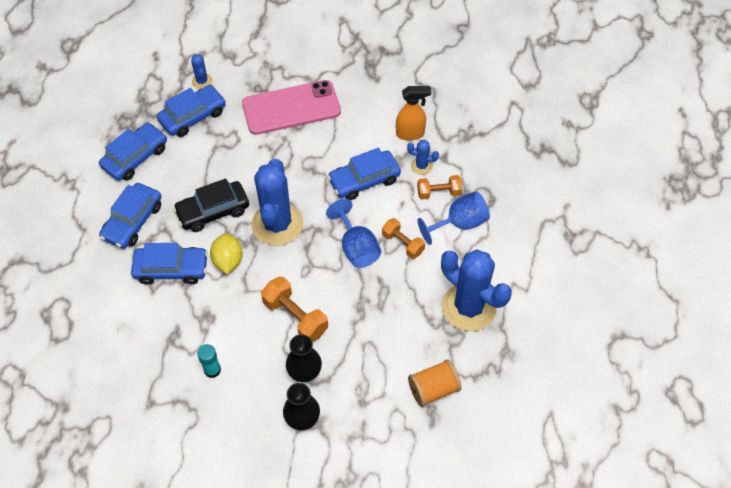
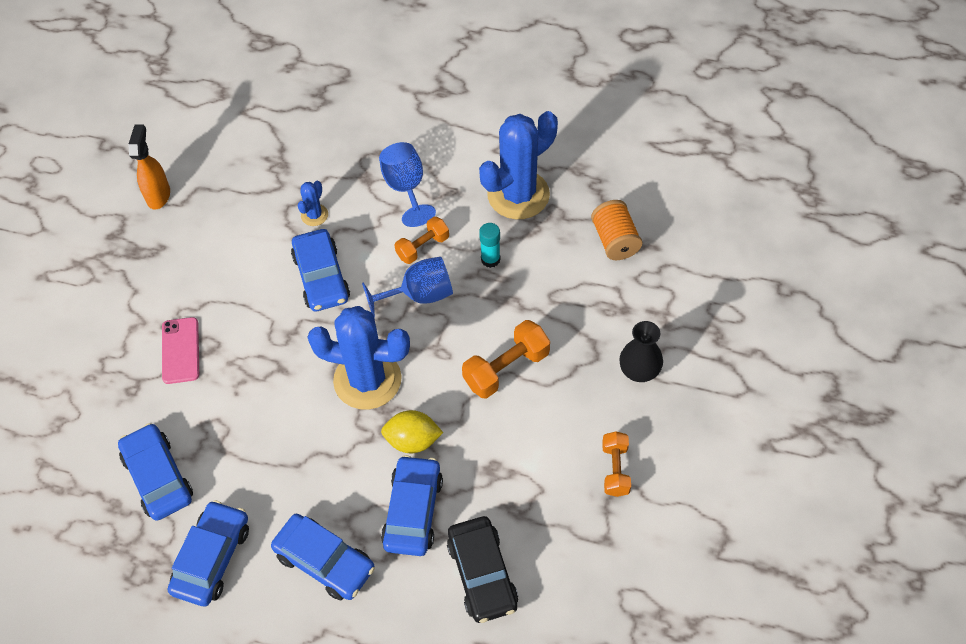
camera: 80 degrees left, 0 degrees up
blue car [99,123,167,181] -> blue car turned 60 degrees clockwise [168,500,249,607]
black car [173,179,249,232] -> black car moved to [447,516,518,623]
blue cactus [191,54,213,89] -> none
turquoise glue stick [197,344,221,378] -> turquoise glue stick moved to [479,223,500,268]
pink phone [242,80,341,135] -> pink phone [162,317,199,384], size x0.55
black vase [286,334,322,382] -> none
orange spray bottle [396,86,431,141] -> orange spray bottle moved to [128,124,170,210]
orange dumbbell [417,175,462,199] -> orange dumbbell moved to [602,431,631,497]

